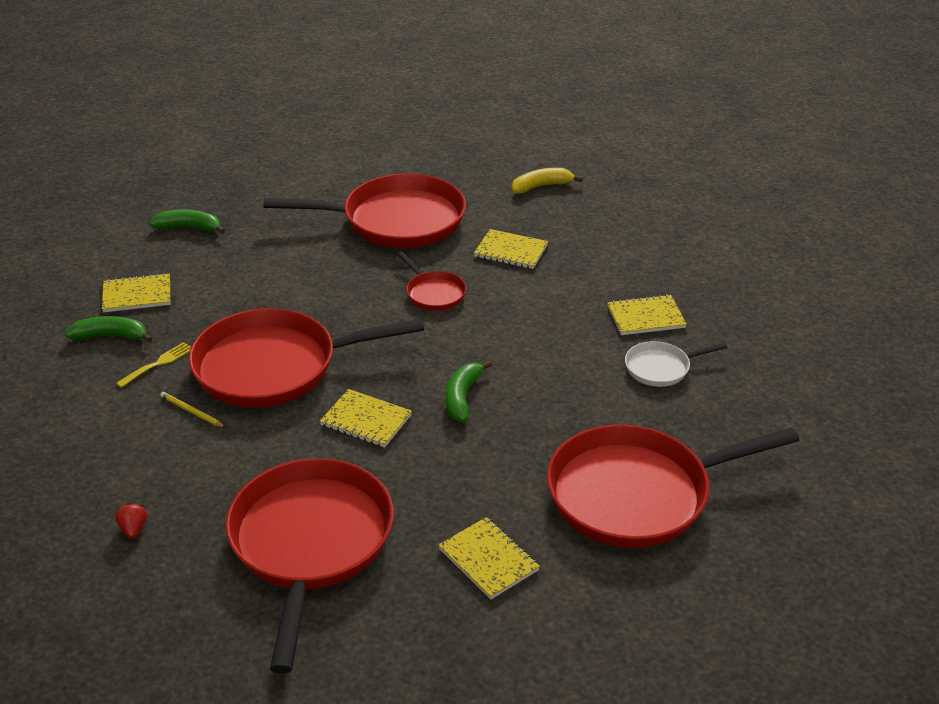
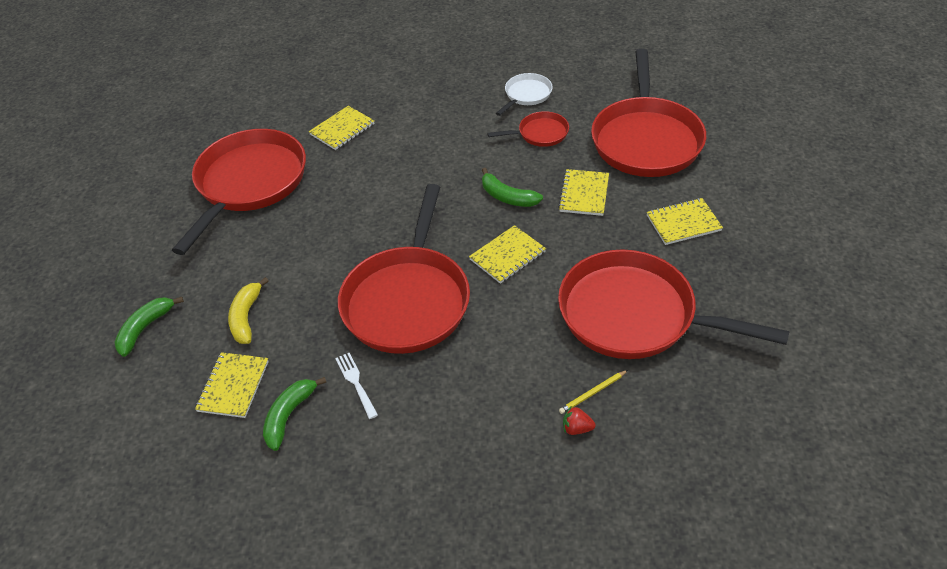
camera: 65 degrees left, 10 degrees up
yellow fork [116,342,191,388] -> white fork [335,353,378,419]
yellow pencil [160,392,226,428] -> yellow pencil moved to [559,370,628,414]
red pan [397,252,466,311] -> red pan moved to [487,111,569,147]
yellow banana [512,168,583,194] -> yellow banana moved to [228,277,269,344]
yellow notebook [607,294,687,335] -> yellow notebook moved to [558,169,609,216]
white pan [625,341,727,387] -> white pan turned 150 degrees counterclockwise [496,73,553,116]

